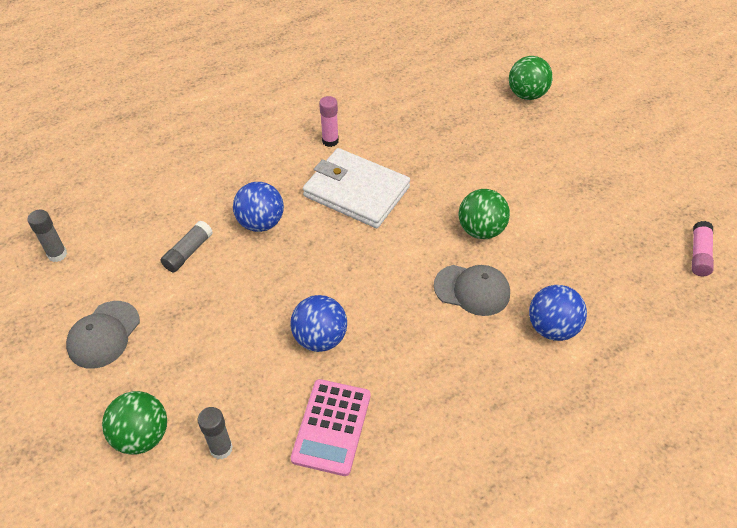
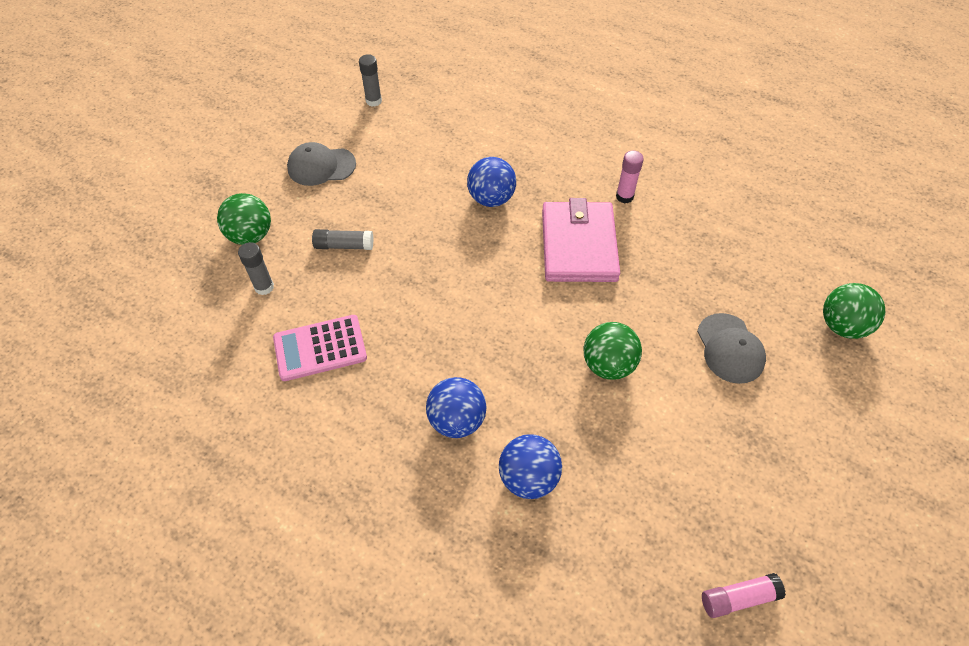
camera: 60 degrees right, 5 degrees up
grey glue stick [160,220,213,272] -> grey glue stick moved to [312,229,373,250]
blue ball [290,295,347,352] -> blue ball moved to [426,377,487,438]
white wallet [303,148,410,228] -> pink wallet [542,198,620,282]
grey cap [434,265,510,316] -> grey cap moved to [697,313,766,384]

